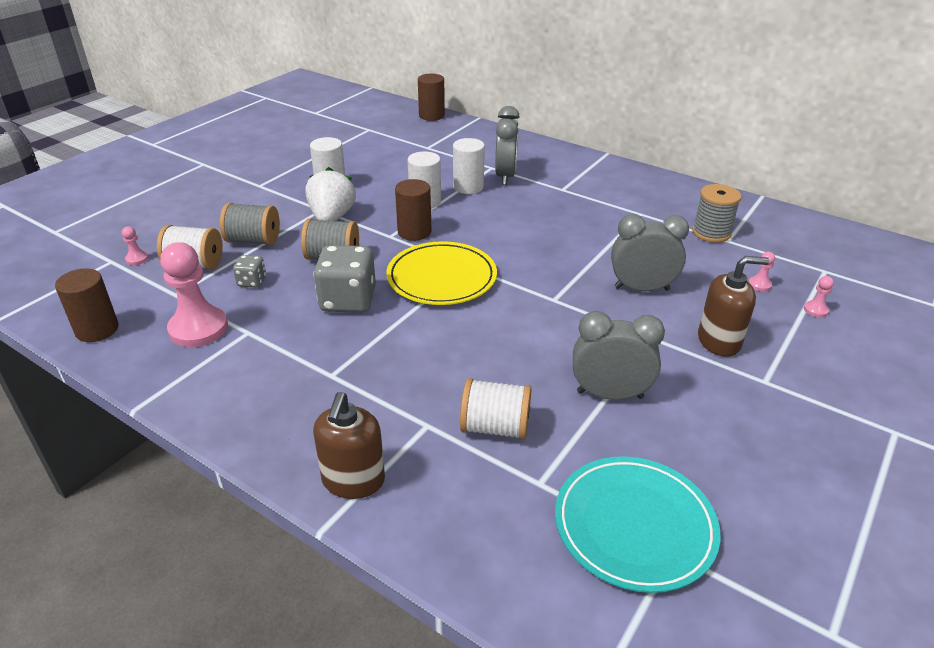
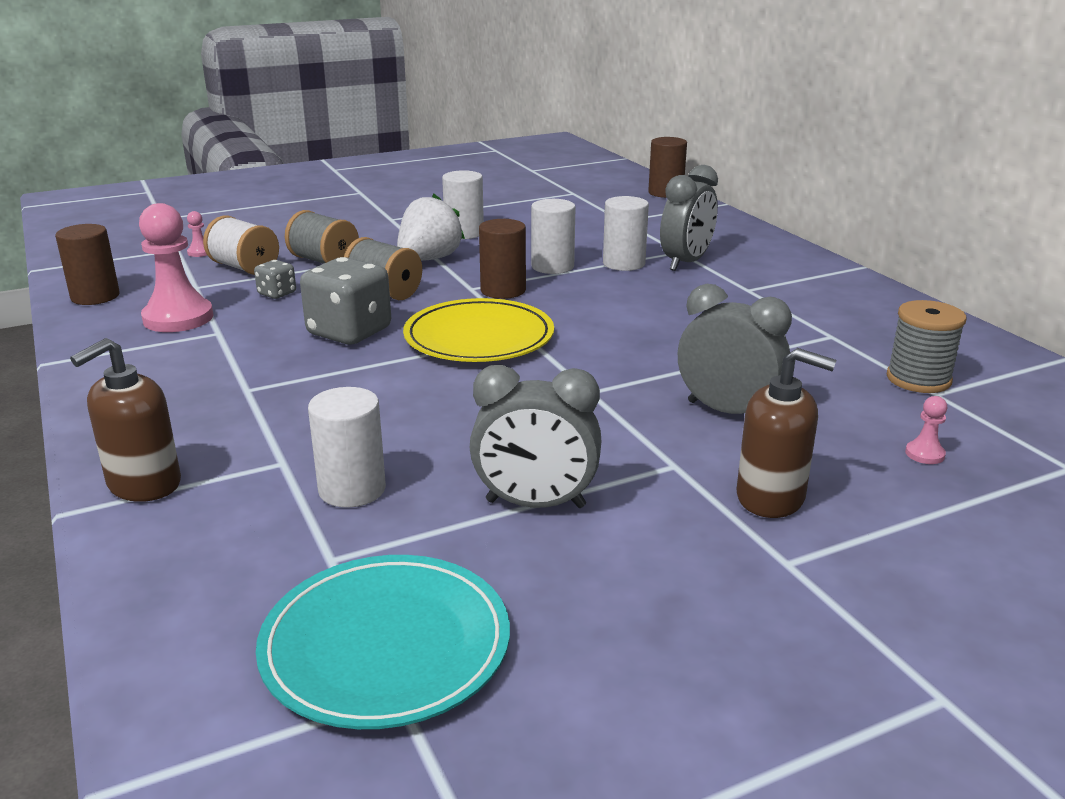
camera: 30 degrees right, 10 degrees down
white spool [460,378,532,440] -> white cylinder [308,387,386,508]
grey clock [573,311,665,400] -> grey clock turned 150 degrees clockwise [470,365,601,508]
pink pawn [804,276,834,317] -> none

